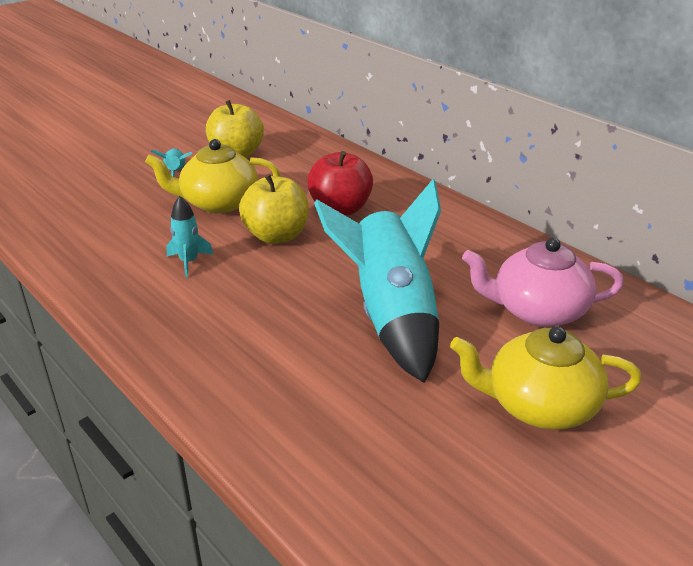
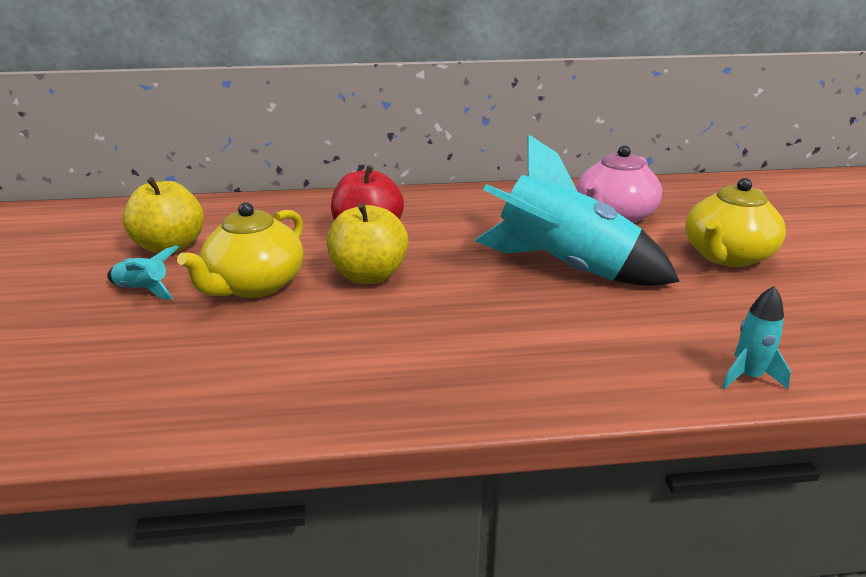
camera: 55 degrees left, 5 degrees down
turquoise rocket [167,196,213,277] -> turquoise rocket moved to [722,286,791,389]

